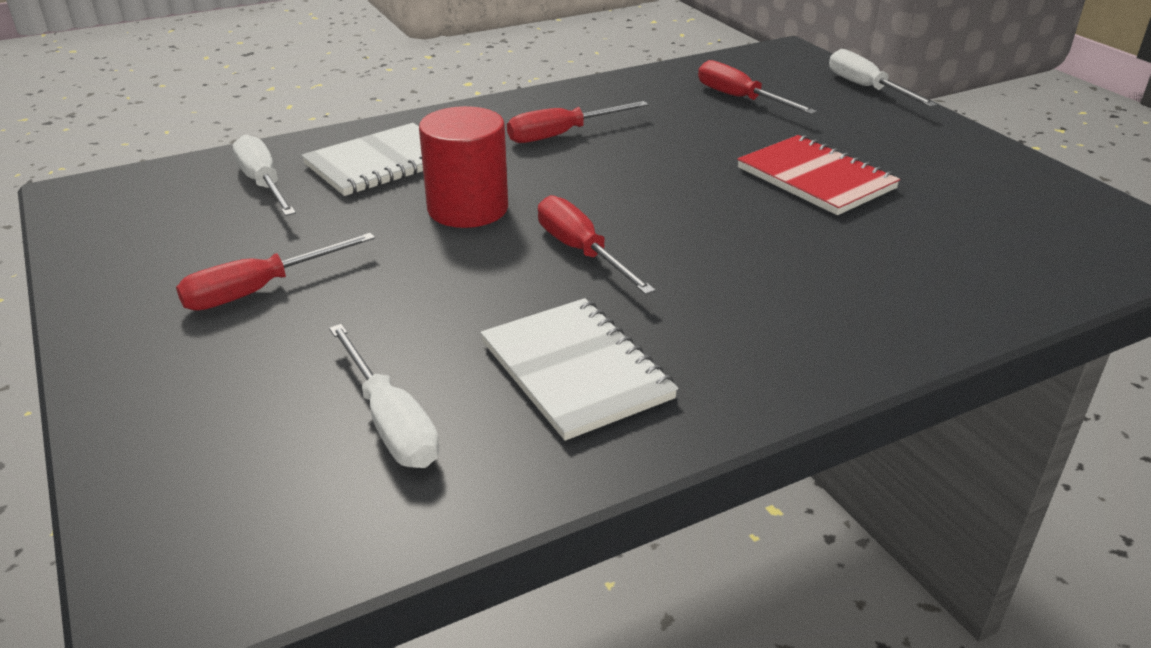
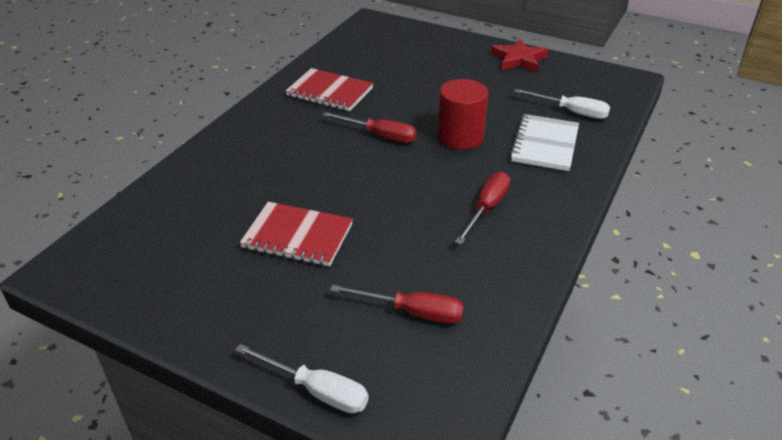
camera: 145 degrees right, 5 degrees up
red screwdriver [176,233,375,311] -> none
white screwdriver [329,324,439,468] -> none
white notebook [481,298,678,441] -> red notebook [285,68,373,111]
none -> red star [491,39,549,73]

